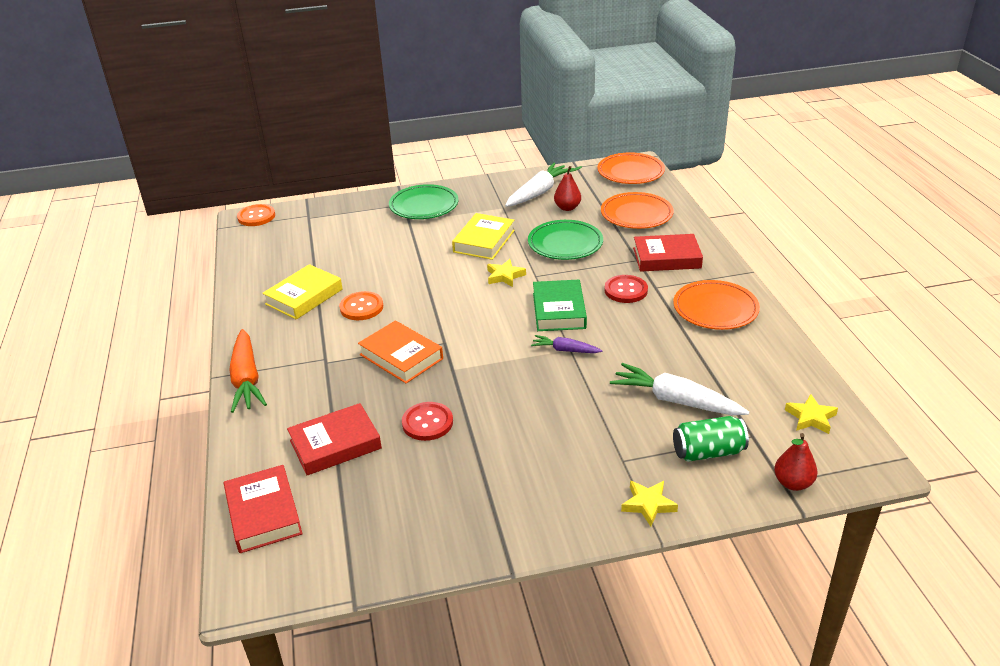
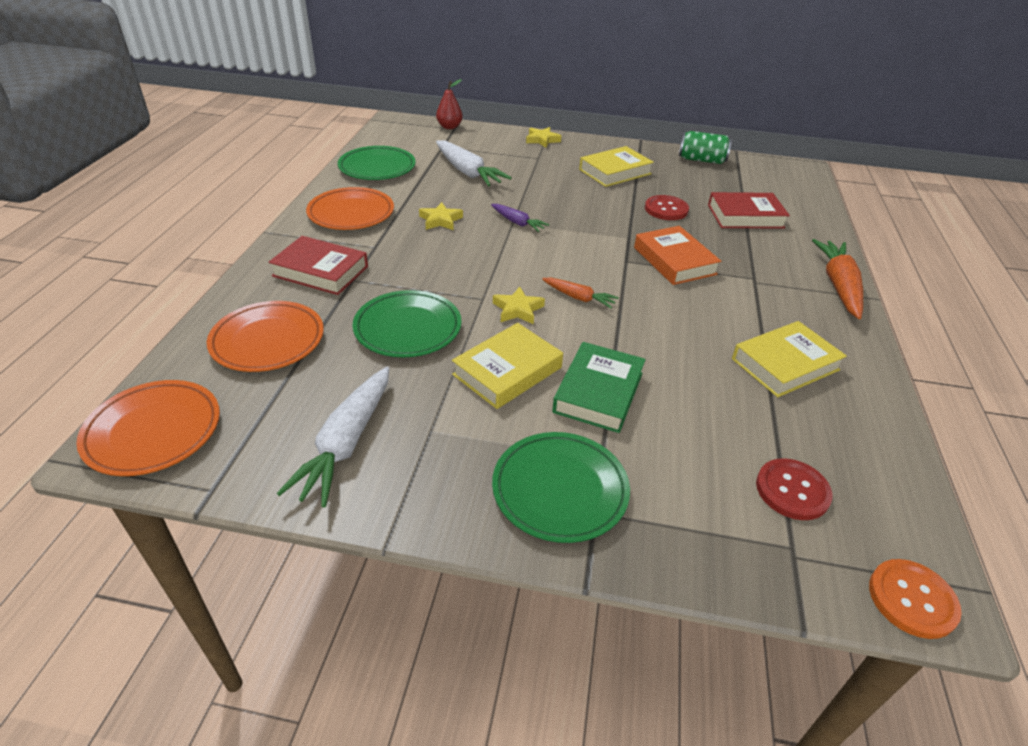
camera: 160 degrees left, 5 degrees up
red book [224,465,303,553] -> none
orange button [339,291,383,320] -> none
white carrot [505,162,574,207] -> white carrot turned 45 degrees counterclockwise [277,367,389,507]
green book [533,280,587,331] -> green book moved to [552,342,646,433]
red pear [554,166,582,211] -> none
red button [604,275,648,303] -> red button moved to [756,458,833,520]
green can [673,416,749,462] -> green can moved to [679,131,732,164]
yellow star [785,394,838,434] -> yellow star moved to [419,202,463,230]
none -> green plate [338,146,416,180]
none -> orange carrot [542,277,619,308]
none -> yellow book [579,146,654,187]

